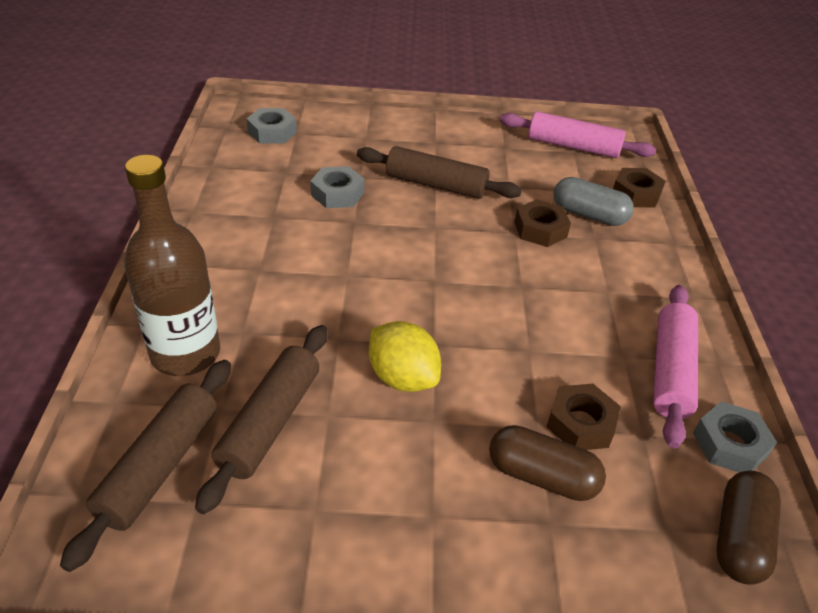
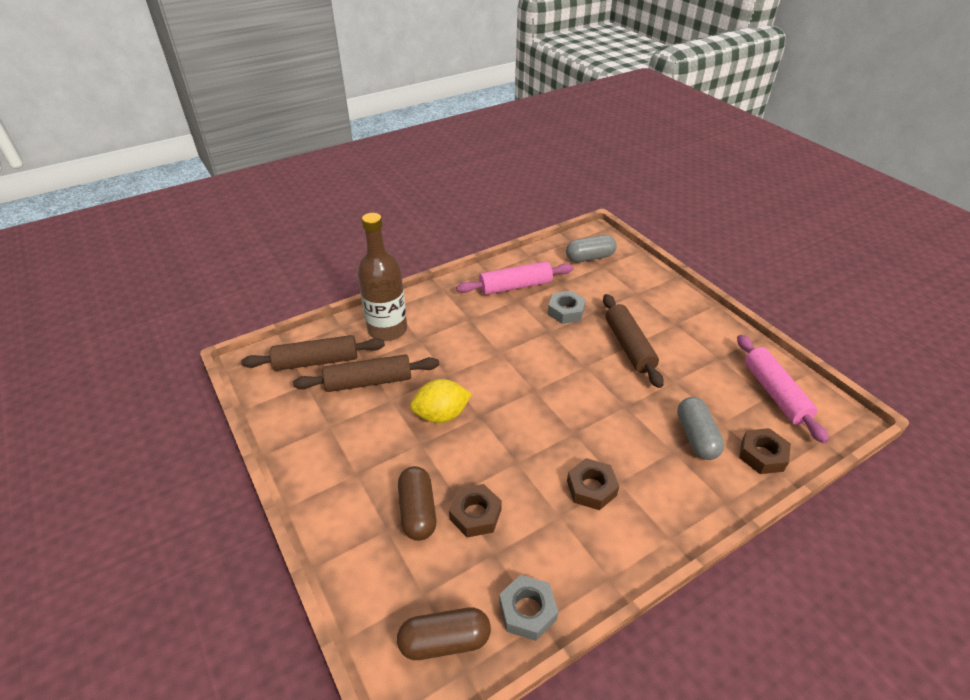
camera: 60 degrees right, 0 degrees up
grey nut [246,108,297,144] -> grey capsule [566,235,617,262]
yellow lemon [369,321,441,392] -> yellow lemon turned 60 degrees clockwise [410,379,472,423]
brown nut [514,199,571,247] -> brown nut moved to [567,458,619,510]
pink rolling pin [653,285,698,449] -> pink rolling pin moved to [456,261,574,295]

